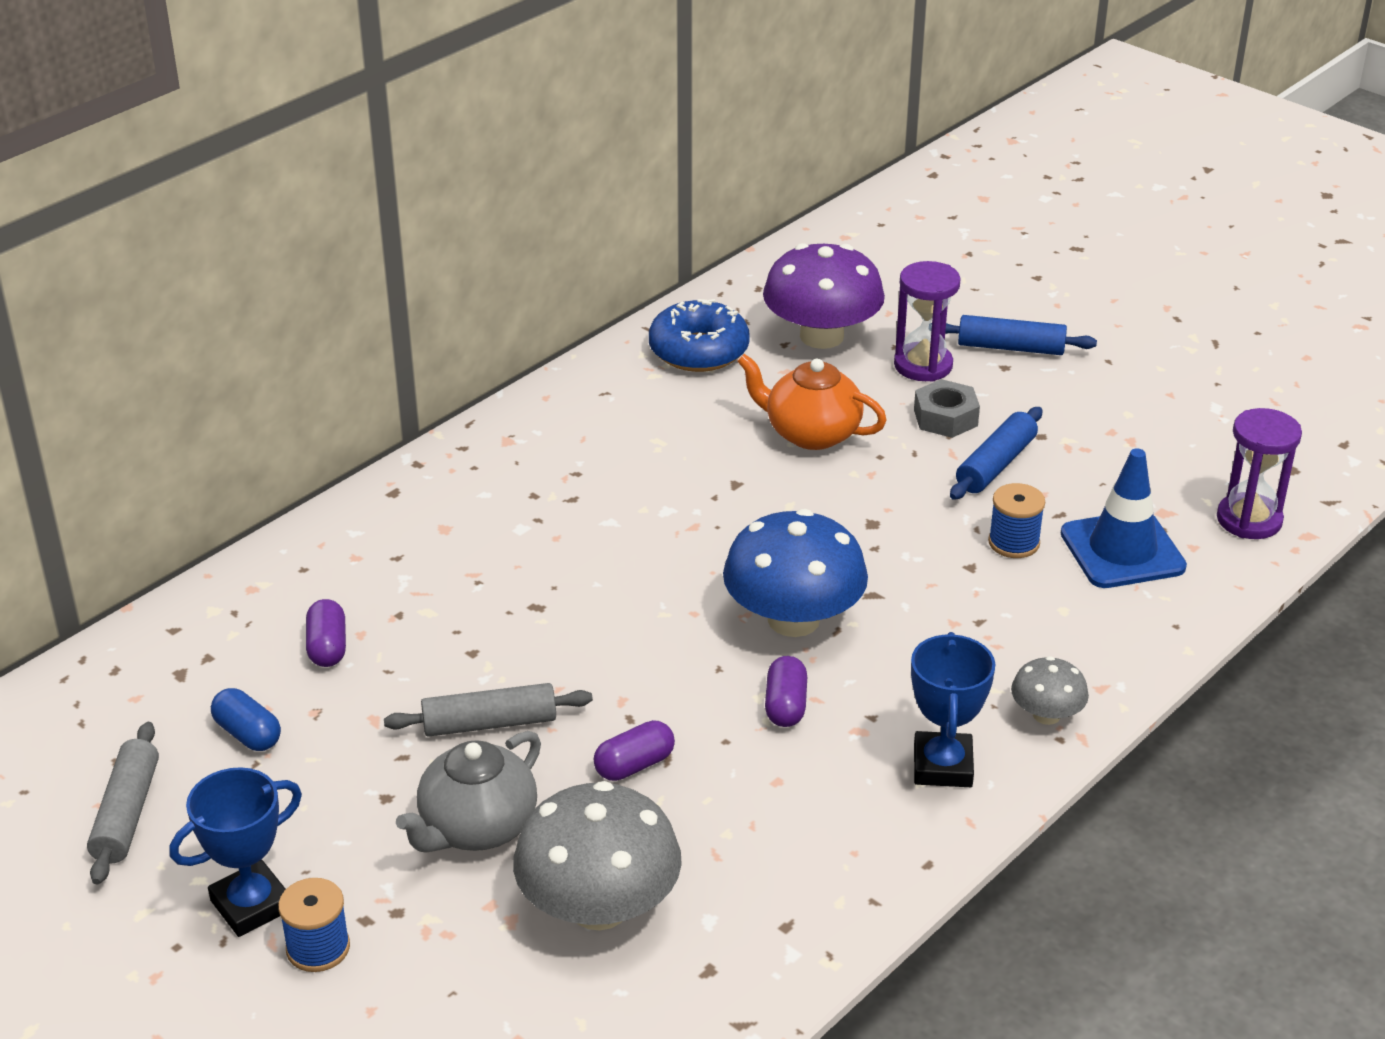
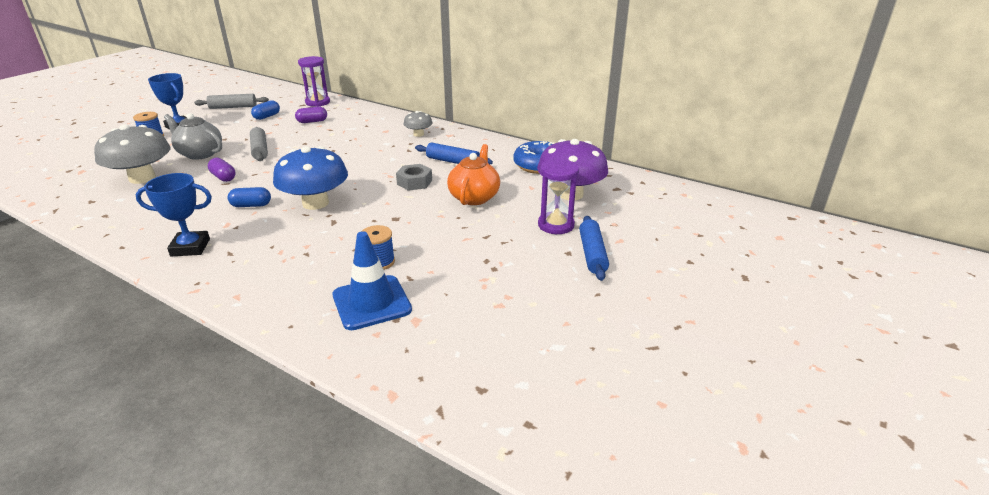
camera: 80 degrees right, 5 degrees down
purple capsule [765,656,807,727] -> blue capsule [227,187,271,207]
grey nut [914,379,980,438] -> grey nut moved to [396,164,432,191]
blue rolling pin [950,407,1042,500] -> blue rolling pin moved to [415,142,493,164]
grey mushroom [1011,656,1089,725] -> grey mushroom moved to [404,111,432,137]
purple hourglass [1217,408,1302,539] -> purple hourglass moved to [298,56,330,107]

